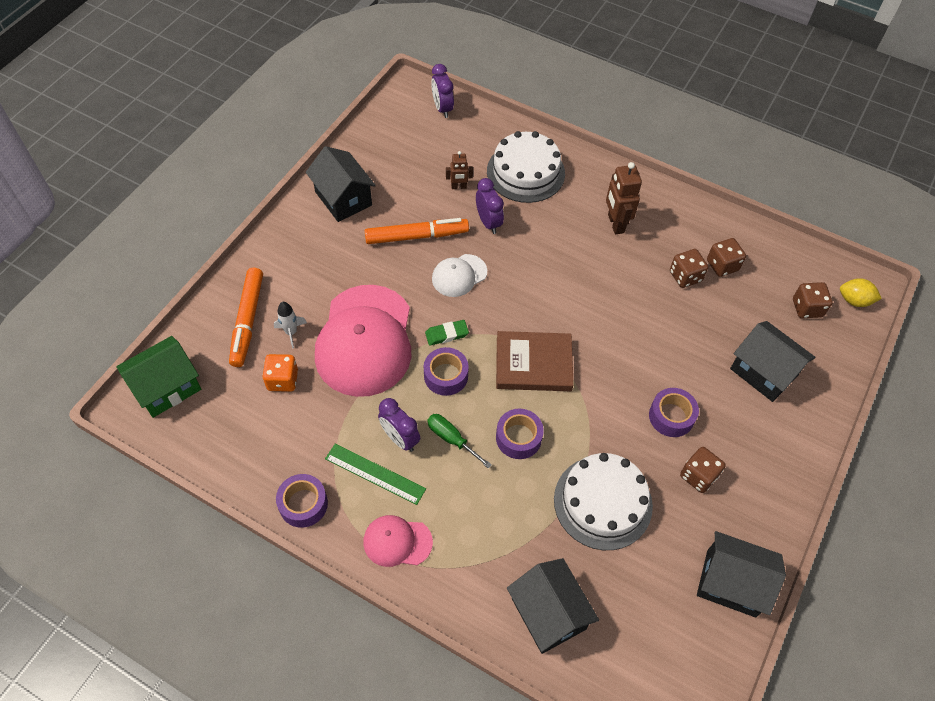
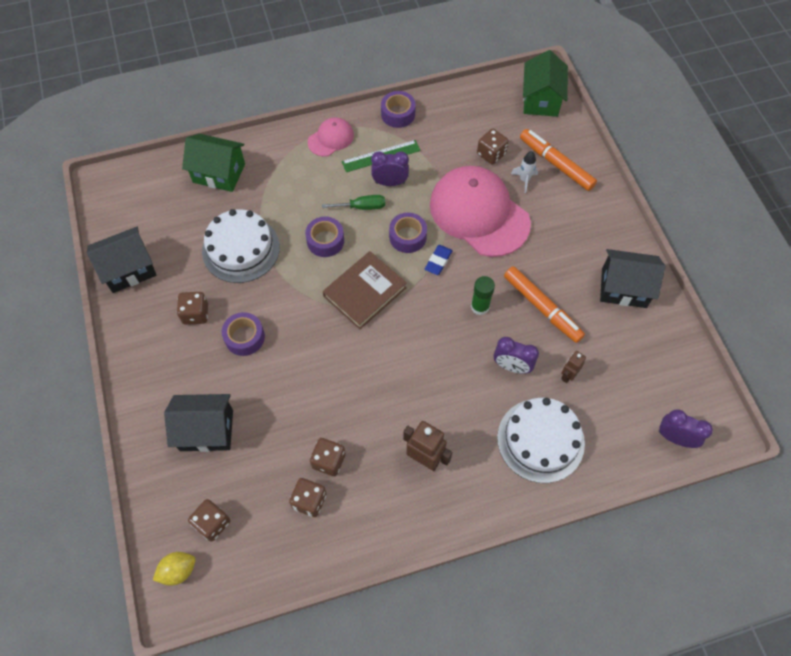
camera: 135 degrees right, 5 degrees up
orange dice [262,354,298,392] -> brown dice [477,129,509,165]
orange marker [365,218,469,244] -> orange marker turned 75 degrees counterclockwise [504,266,585,343]
green eraser [425,320,469,346] -> blue eraser [425,245,453,275]
white cap [432,254,487,297] -> green glue stick [471,276,495,315]
black house [507,558,599,654] -> green house [182,134,245,192]

